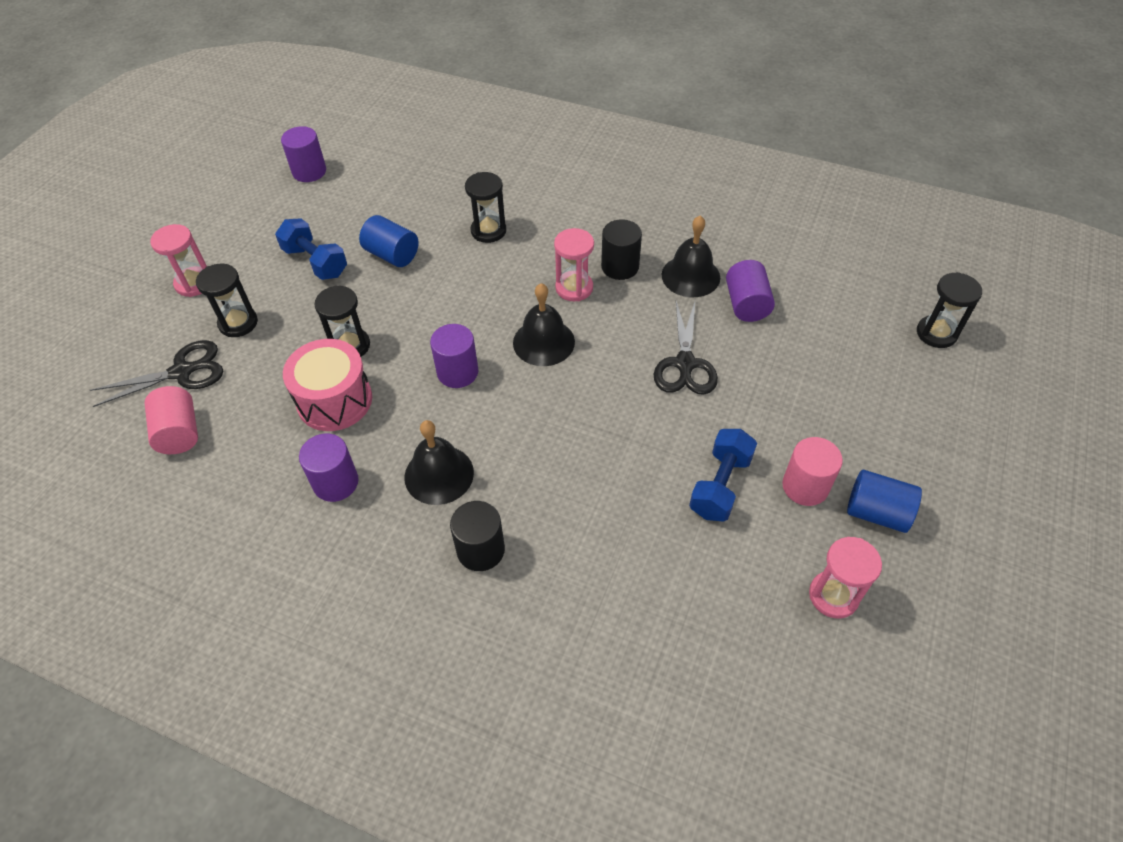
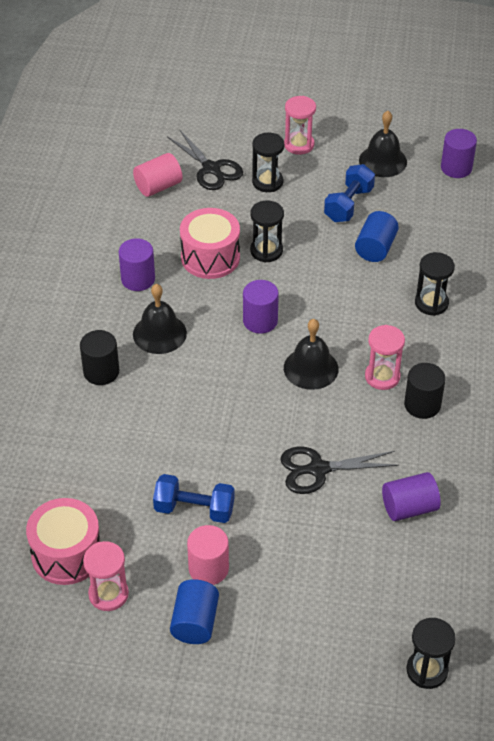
camera: 75 degrees right, 5 degrees down
black bell [662,216,720,297] -> black bell moved to [359,111,407,177]
none -> pink drum [26,498,100,585]

